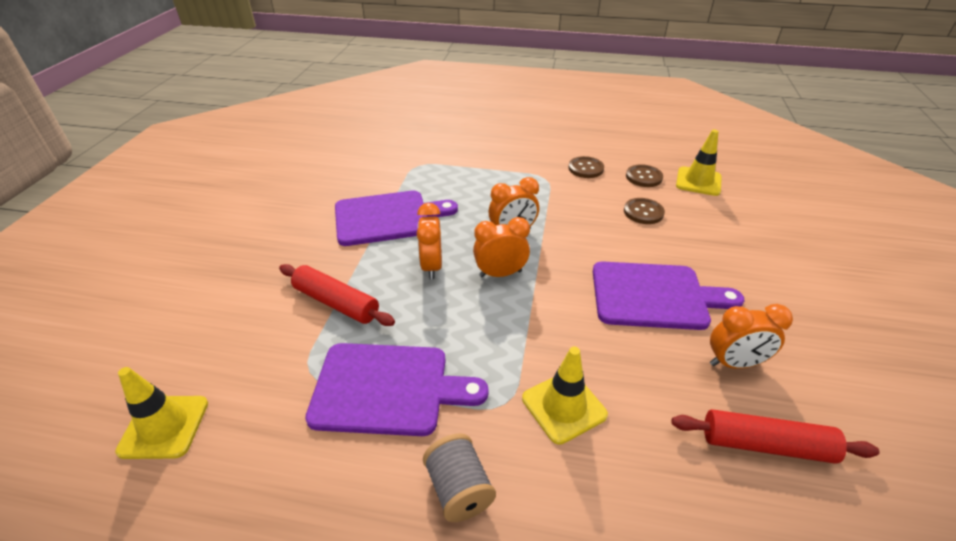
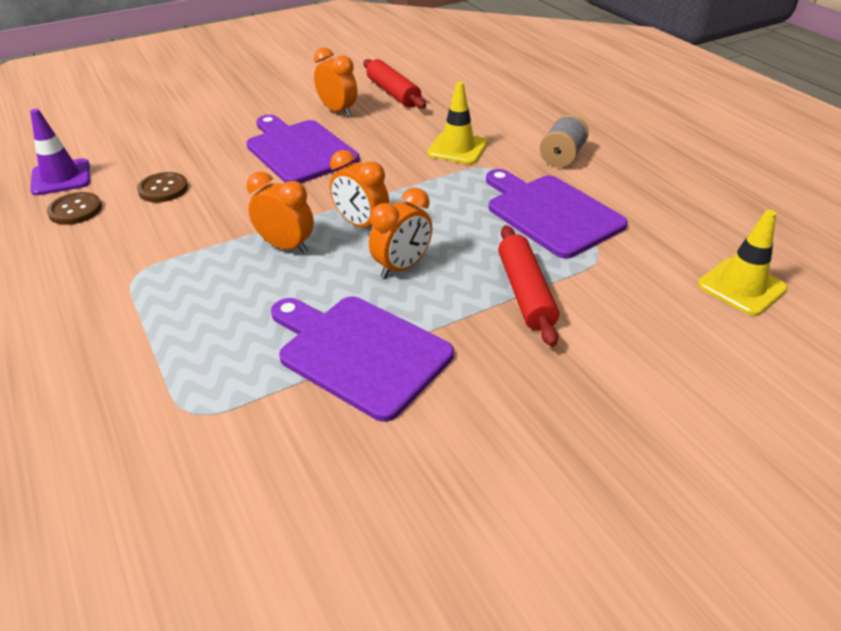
camera: 130 degrees left, 0 degrees up
brown button [568,156,604,178] -> none
yellow traffic cone [676,130,722,196] -> purple traffic cone [30,109,90,195]

